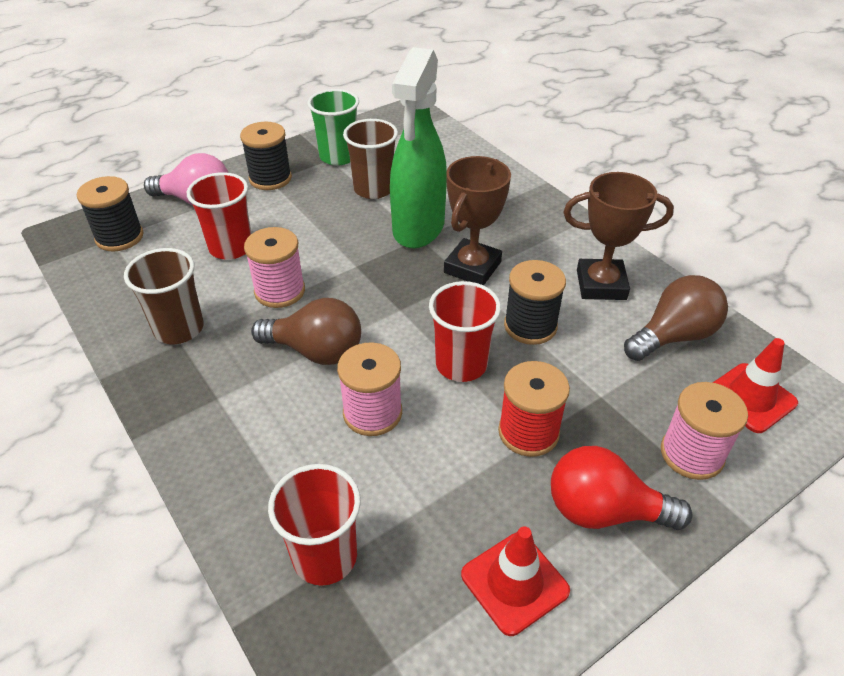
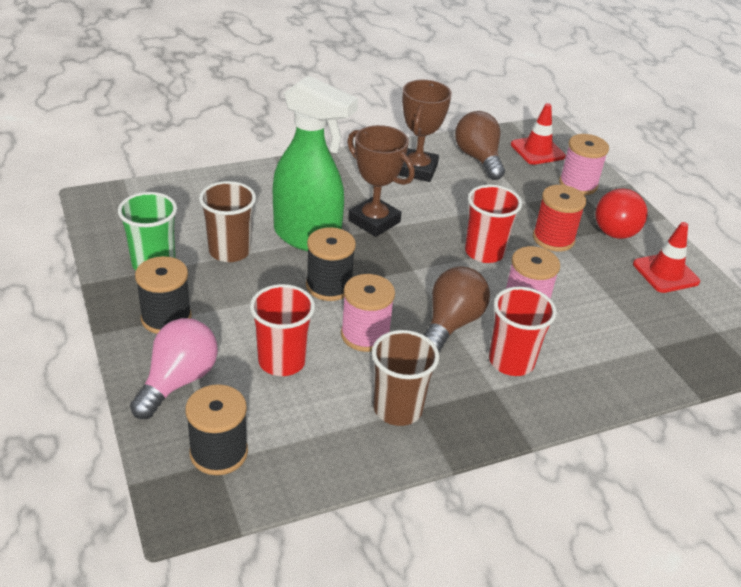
camera: 80 degrees left, 5 degrees down
red cup [268,464,361,586] -> red cup moved to [489,287,557,376]
black spool [504,260,566,345] -> black spool moved to [306,227,356,301]

